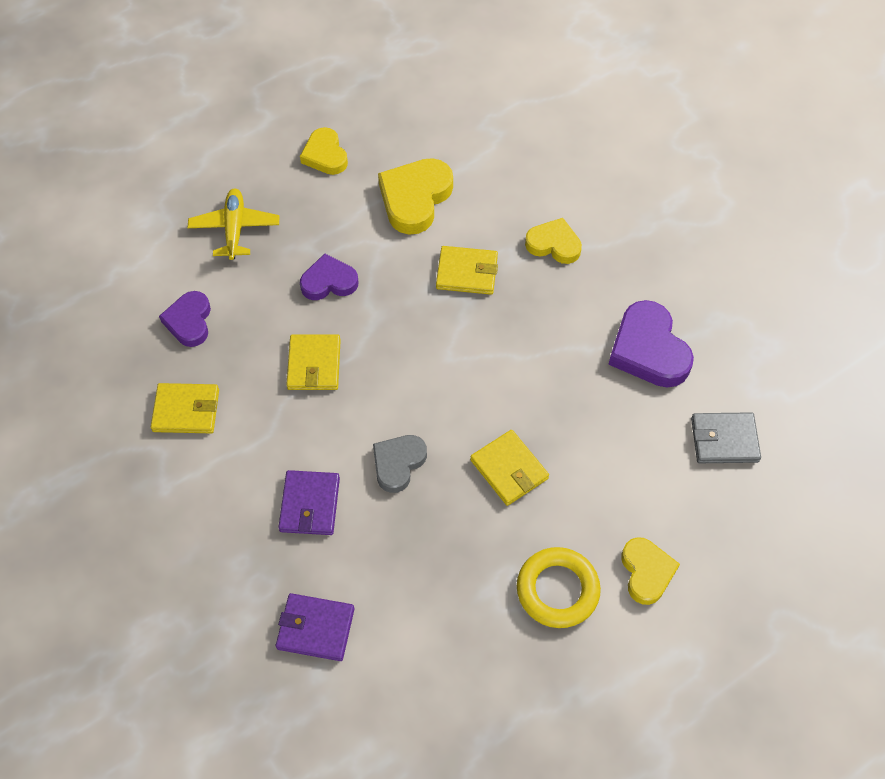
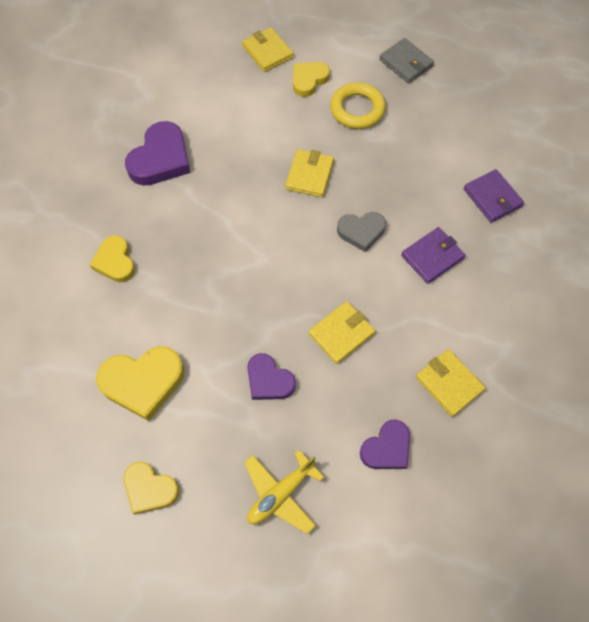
camera: 130 degrees left, 5 degrees up
yellow heart [300,127,348,175] -> yellow heart turned 90 degrees clockwise [124,462,179,515]
yellow wallet [436,246,498,295] -> yellow wallet moved to [242,27,294,72]
grey wallet [691,412,761,463] -> grey wallet moved to [379,38,434,84]

